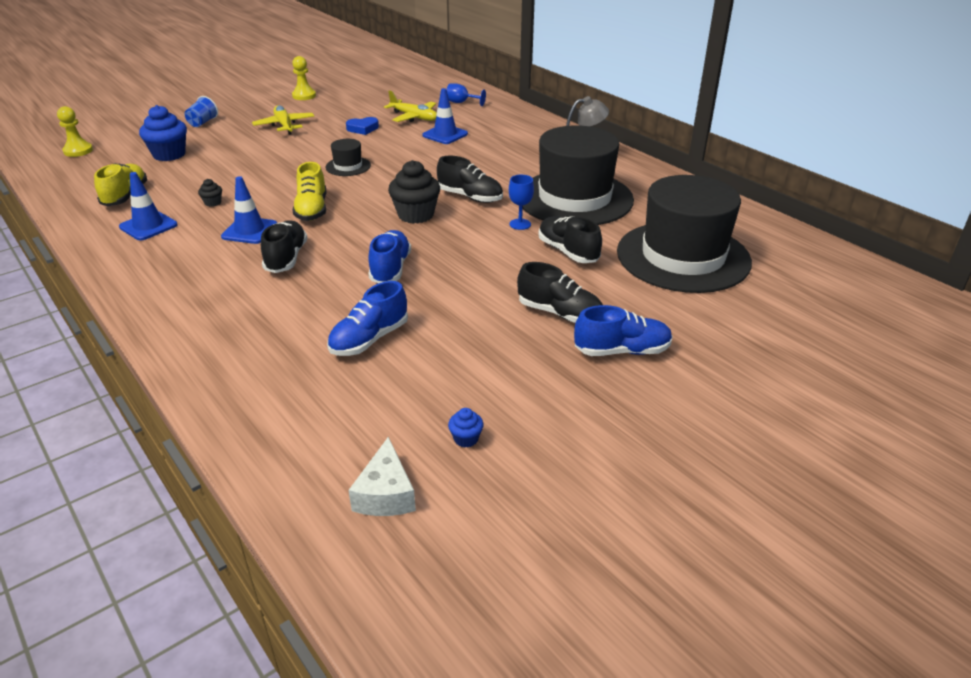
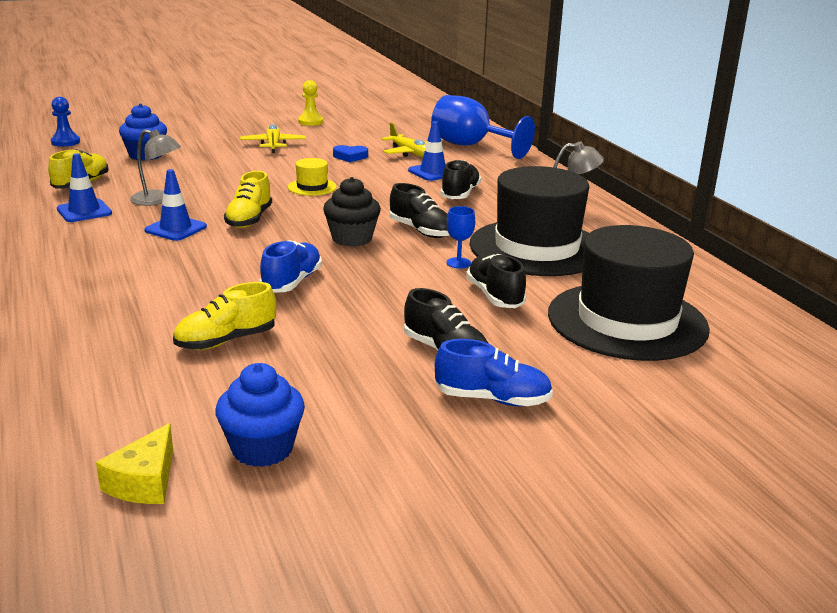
camera: 15 degrees right, 10 degrees down
yellow pawn [57,106,93,157] -> blue pawn [51,97,80,147]
blue cup [184,96,218,127] -> none
black cupcake [198,179,222,207] -> grey lamp [130,129,181,206]
black shoe [261,220,308,273] -> black shoe moved to [440,160,481,199]
black hat [326,139,371,176] -> yellow hat [288,158,337,196]
blue shoe [327,281,408,356] -> yellow shoe [173,282,276,350]
white cheese [348,437,416,516] -> yellow cheese [96,423,173,504]
blue goblet [447,83,486,106] -> blue goblet [431,95,535,159], size x2.31
blue cupcake [448,408,484,448] -> blue cupcake [215,363,305,467], size x2.17

